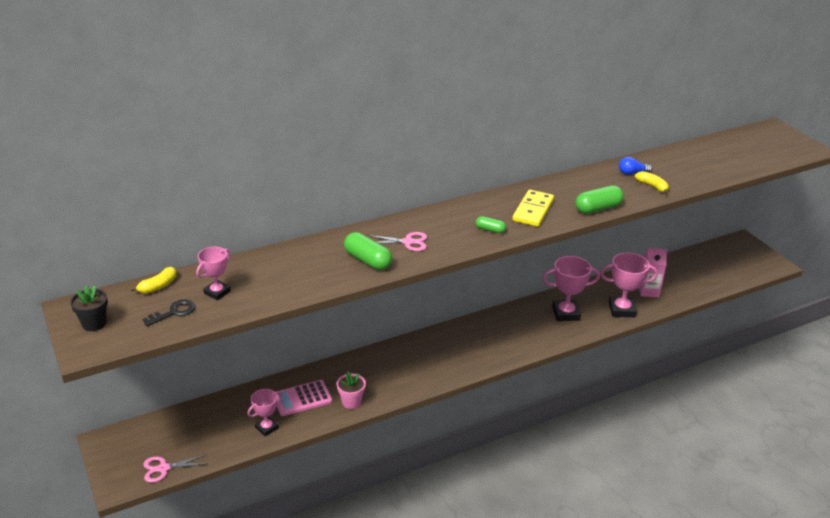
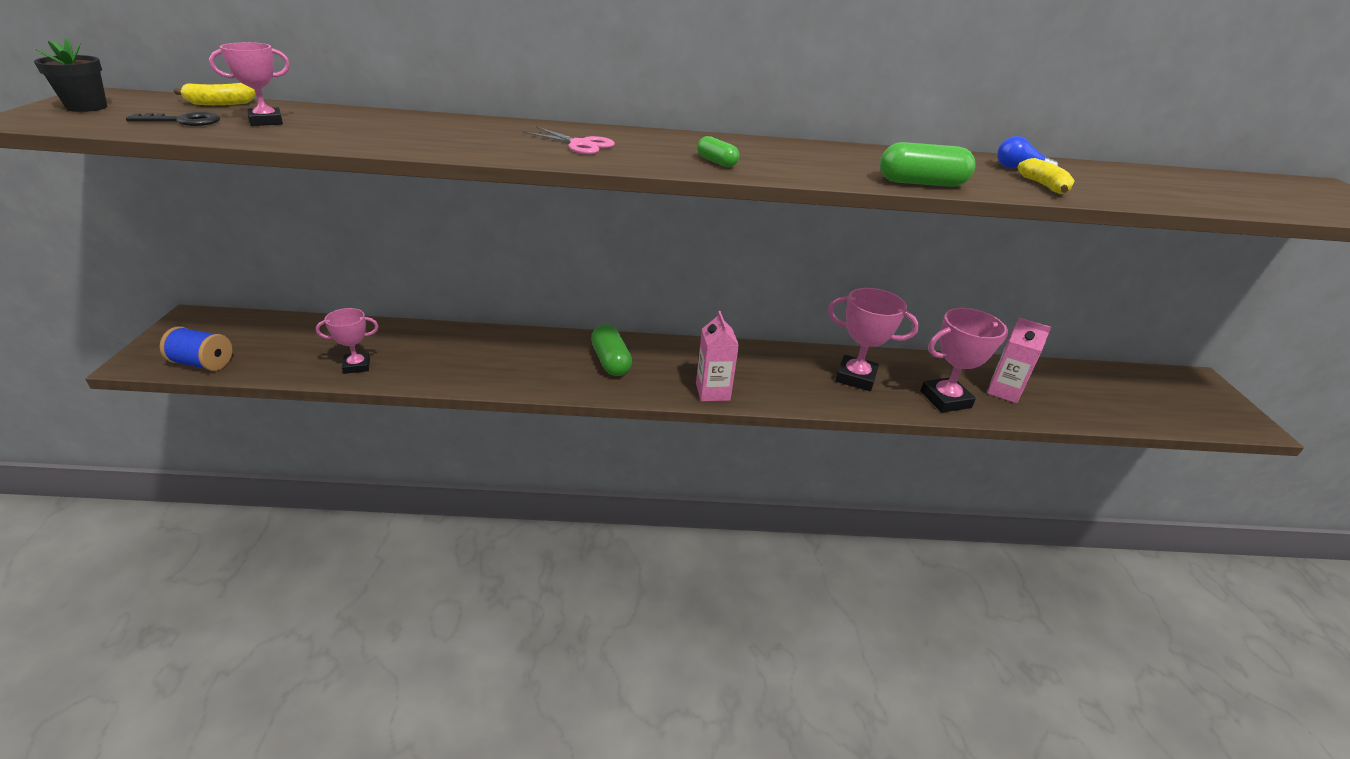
camera: 25 degrees right, 0 degrees up
pink scissors [143,455,208,483] -> blue spool [160,327,232,371]
pink calculator [276,380,332,416] -> none
pink flower pot [337,371,366,409] -> none
green capsule [344,232,392,270] -> green capsule moved to [591,324,632,376]
yellow domino [512,190,554,227] -> none
pink trophy [600,253,658,317] -> pink trophy turned 45 degrees counterclockwise [920,308,1008,413]
none -> pink carton [696,311,739,401]

